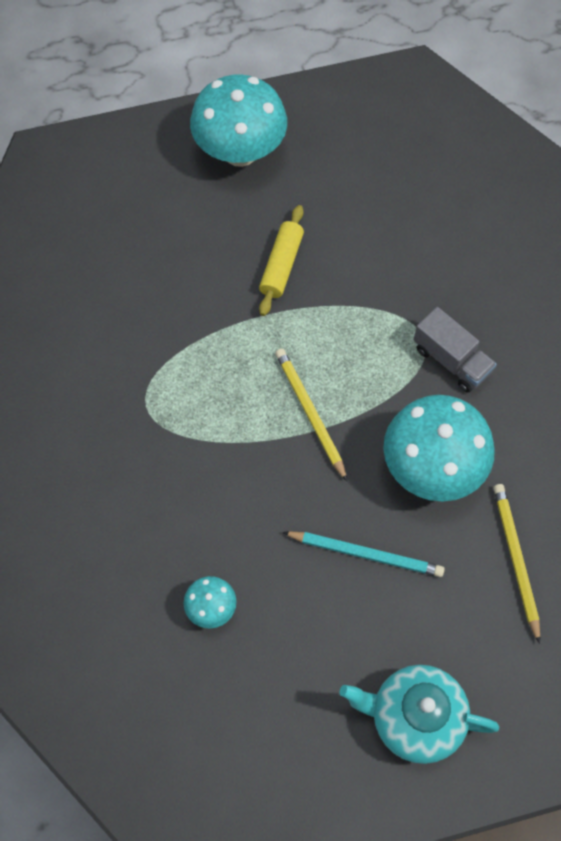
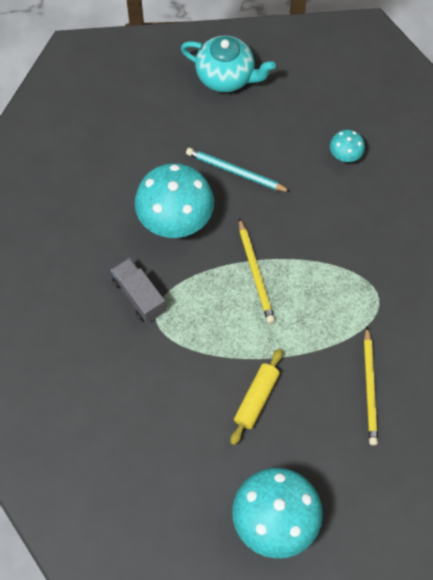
camera: 170 degrees left, 0 degrees up
yellow pencil [493,484,540,644] -> yellow pencil moved to [364,326,378,445]

